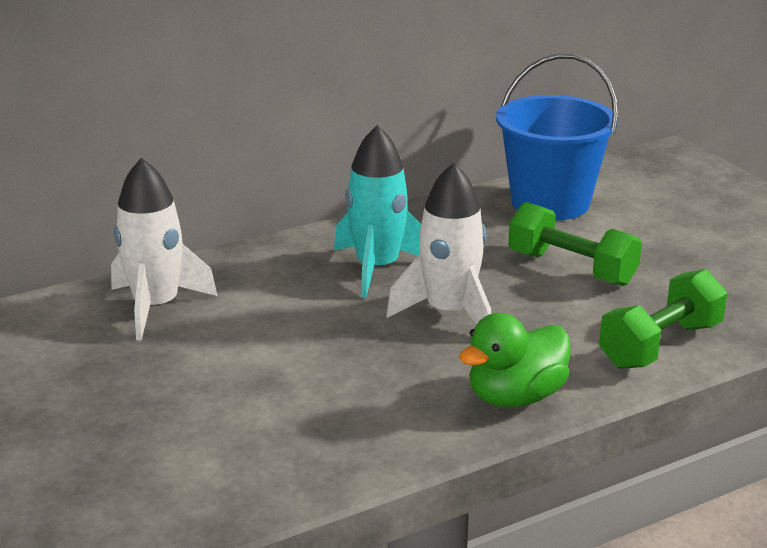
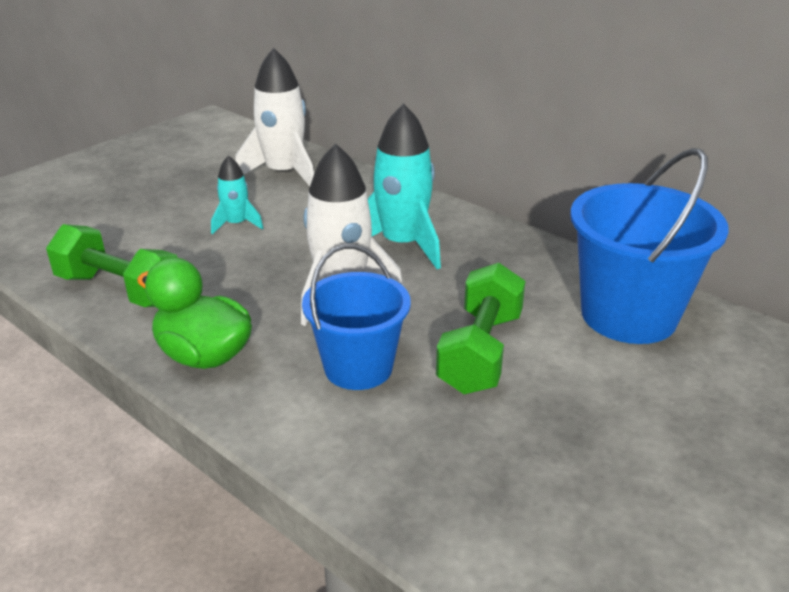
camera: 70 degrees right, 5 degrees up
green dumbbell [599,269,727,369] -> green dumbbell moved to [46,224,178,307]
none -> turquoise rocket [211,155,263,234]
none -> blue bucket [302,245,411,390]

